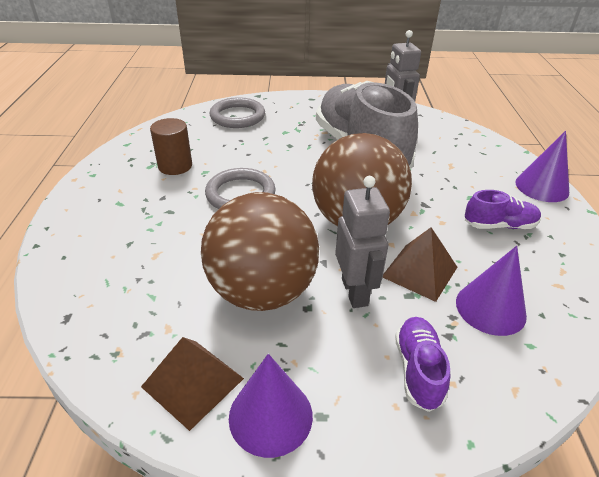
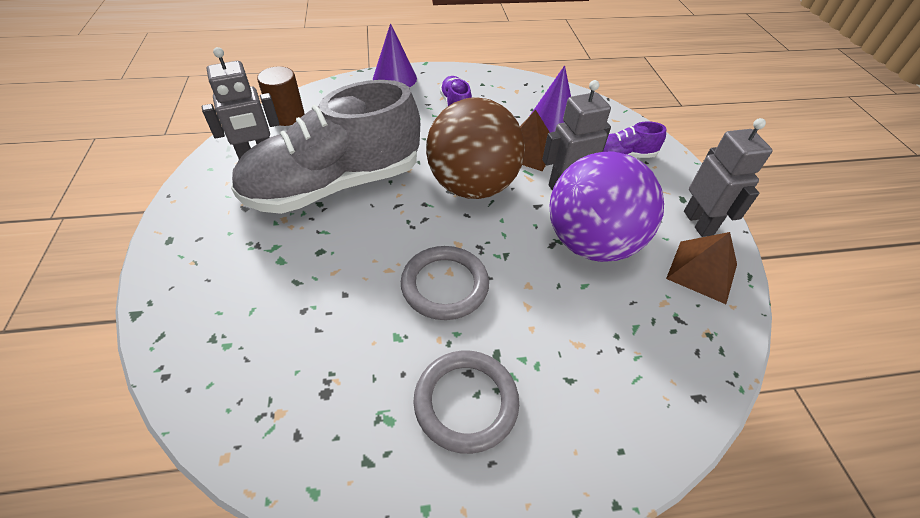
camera: 100 degrees left, 10 degrees up
brown cylinder [150,118,192,175] -> brown cylinder moved to [257,66,304,126]
brown ball [201,192,319,311] -> purple ball [550,151,664,262]
grey ring [209,97,265,128] -> grey ring moved to [413,350,519,454]
purple cone [229,354,313,458] -> grey robot [684,118,772,237]

